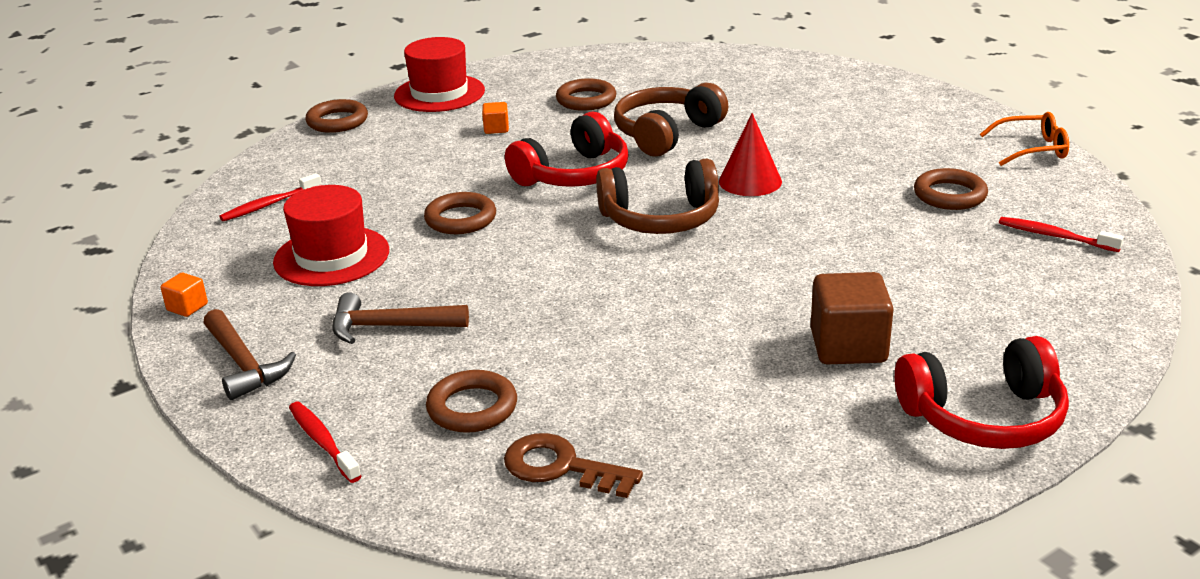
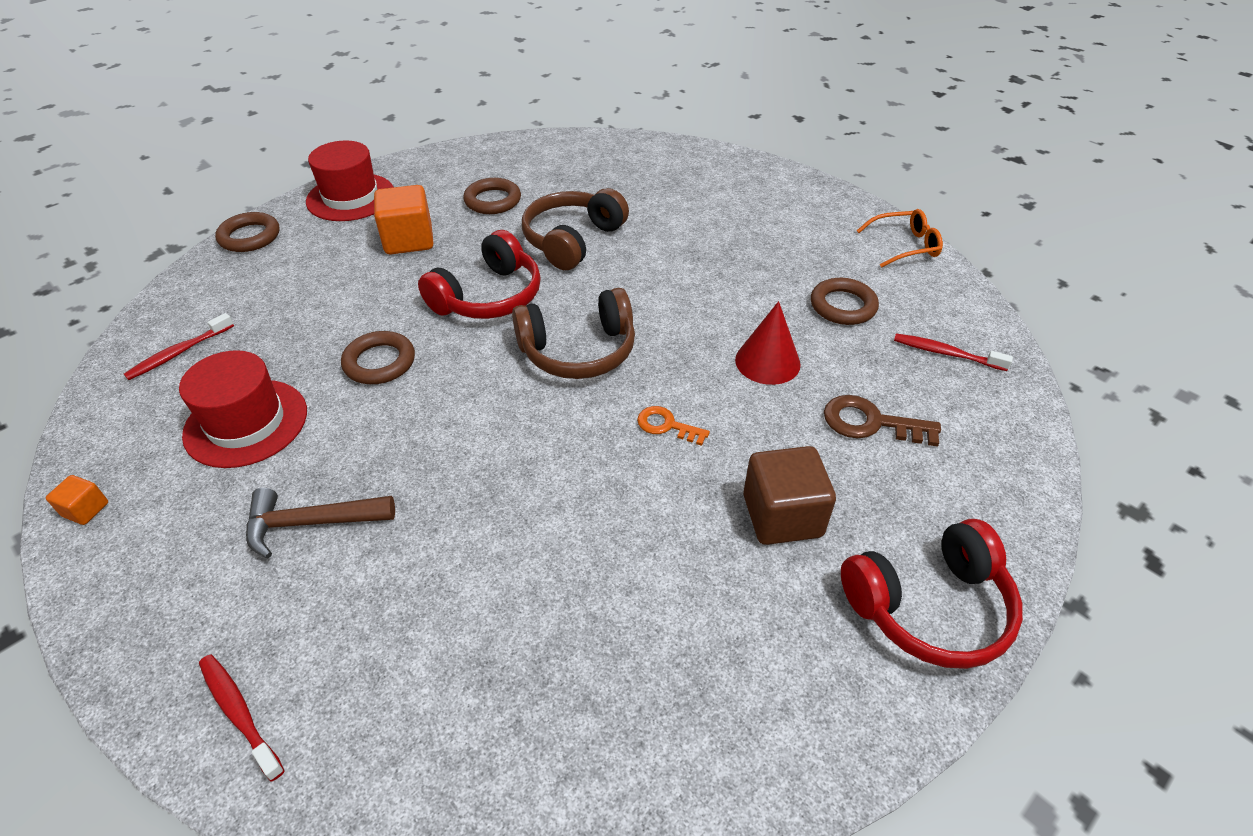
camera: 10 degrees left, 15 degrees up
brown hammer [203,309,296,400] -> none
brown ring [426,370,517,433] -> none
orange cube [482,102,509,134] -> orange cube [374,185,434,255], size x2.06
brown key [504,433,643,498] -> brown key moved to [824,395,941,447]
red cone [719,113,782,196] -> red cone moved to [735,301,801,385]
none -> orange key [637,406,710,446]

